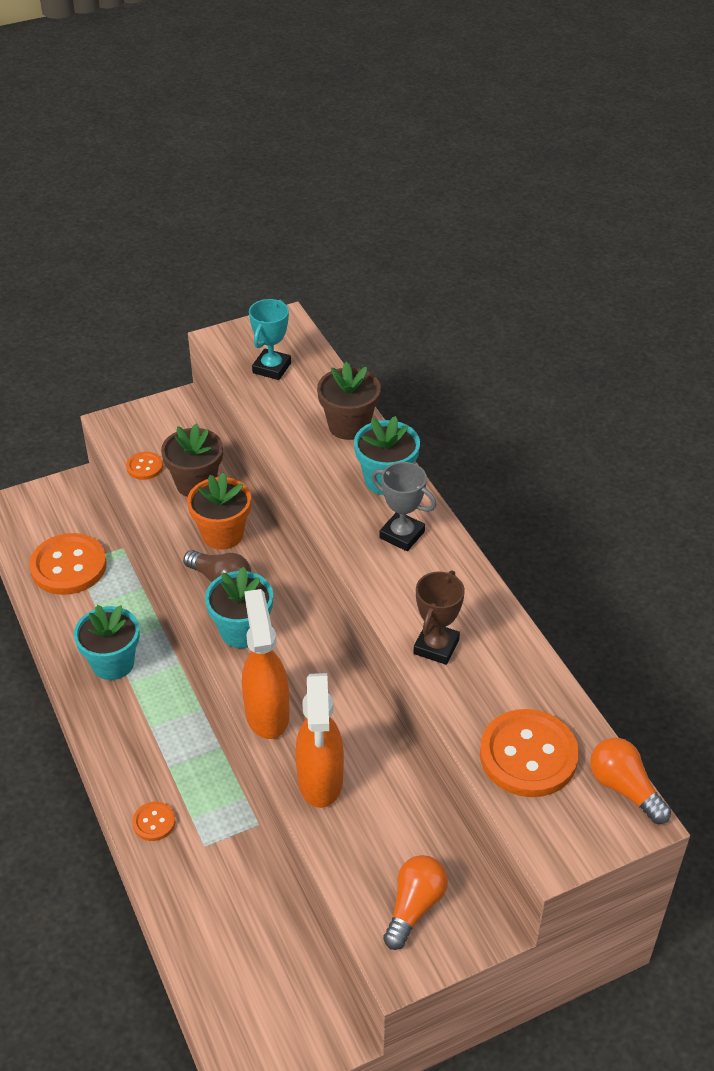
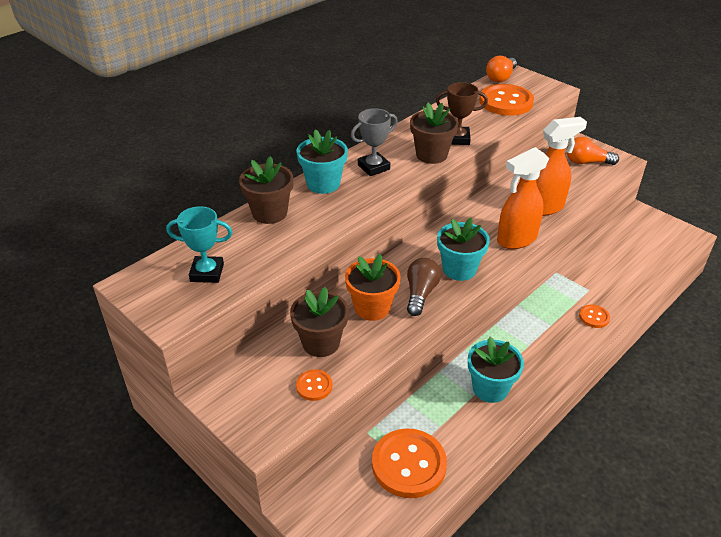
camera: 110 degrees left, 5 degrees down
grey trophy [371,462,437,551] -> grey trophy turned 45 degrees clockwise [351,108,398,176]
none -> brown flower pot [410,103,459,164]

